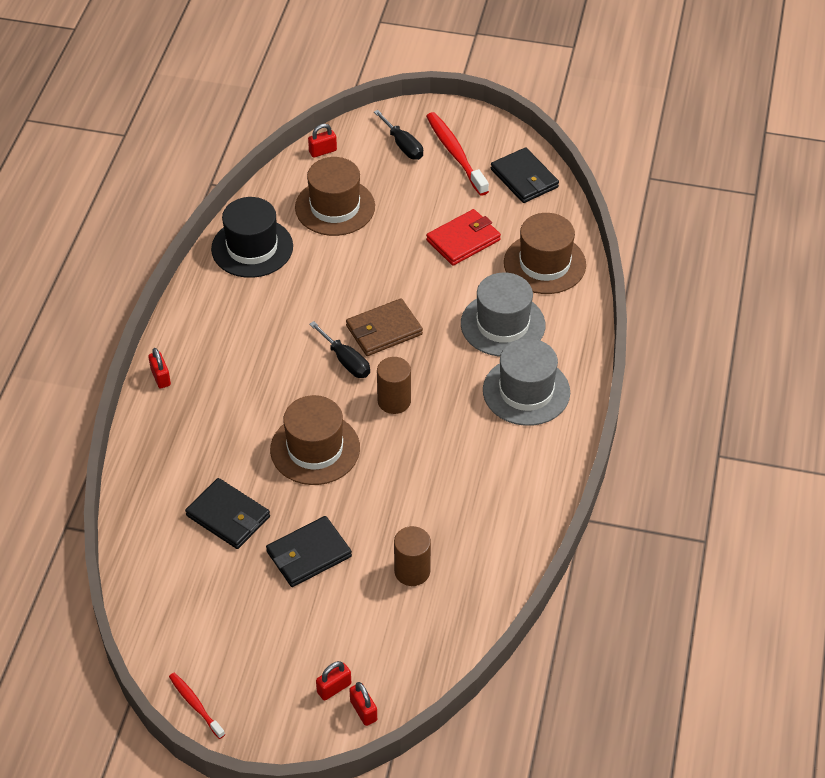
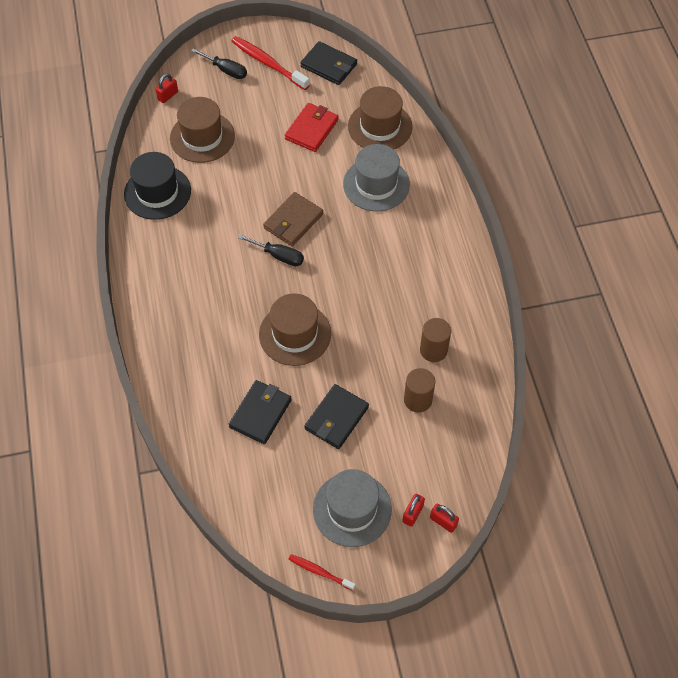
camera: 25 degrees left, 10 degrees up
red padlock [148,348,171,389] -> none
black wallet [185,478,270,549] -> black wallet turned 75 degrees counterclockwise [229,380,292,444]
brown cylinder [377,357,411,414] -> brown cylinder moved to [420,318,451,362]
grey hat [483,338,570,426] -> grey hat moved to [313,469,392,547]

